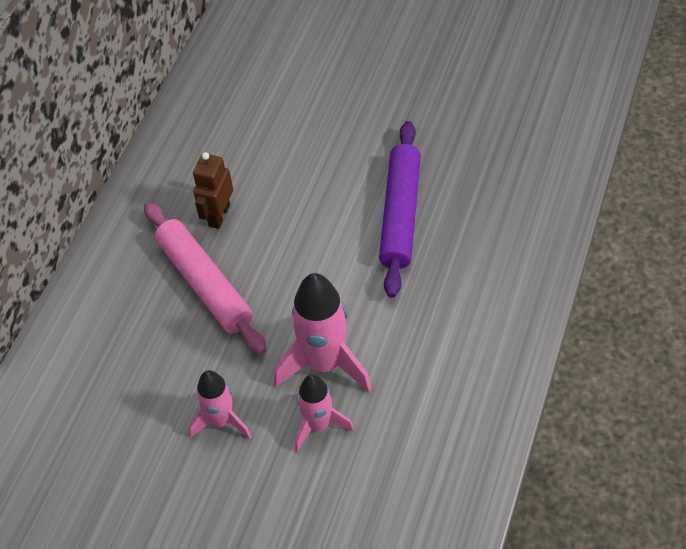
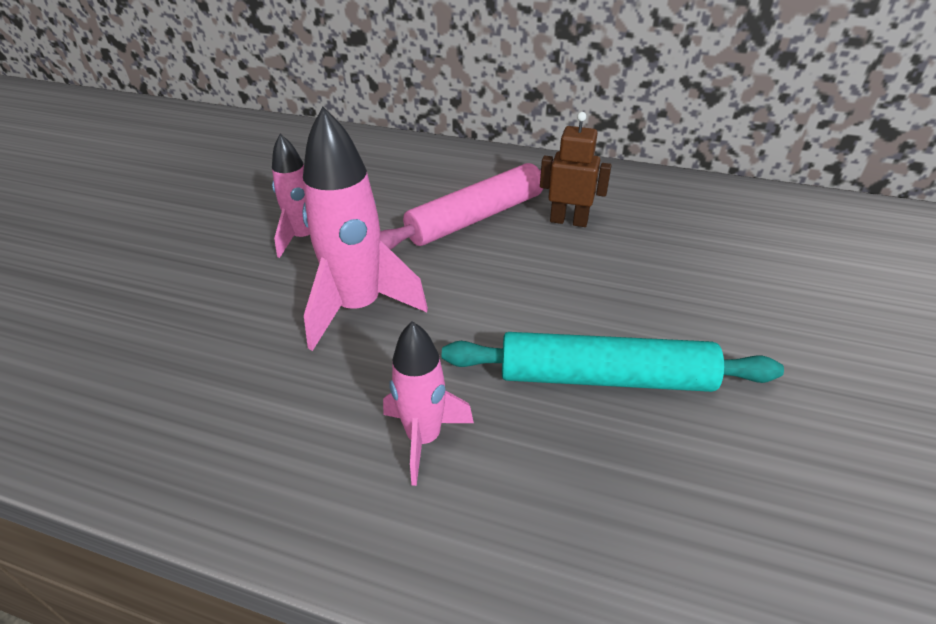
camera: 85 degrees right, 15 degrees down
pink rocket [295,374,354,452] -> pink rocket moved to [383,321,474,486]
purple rolling pin [379,121,421,298] -> turquoise rolling pin [442,332,784,392]

